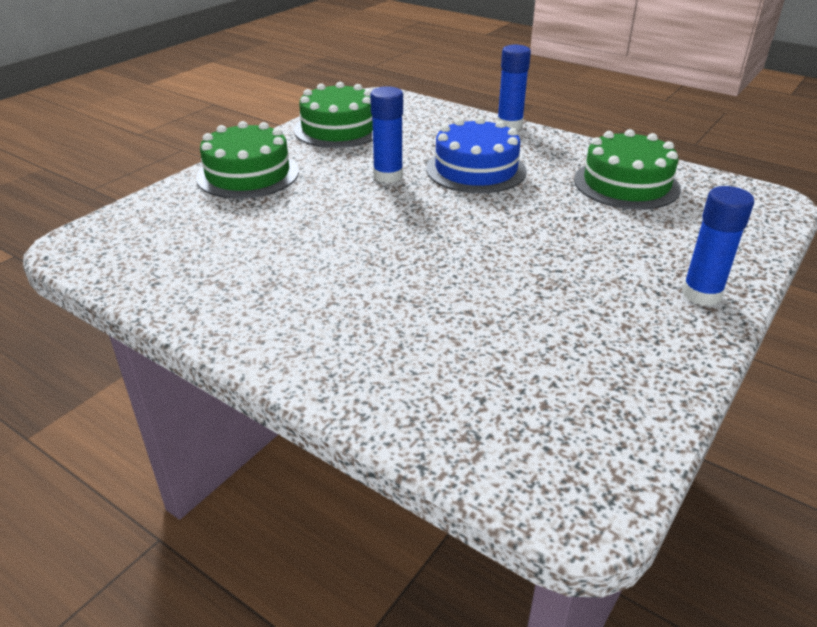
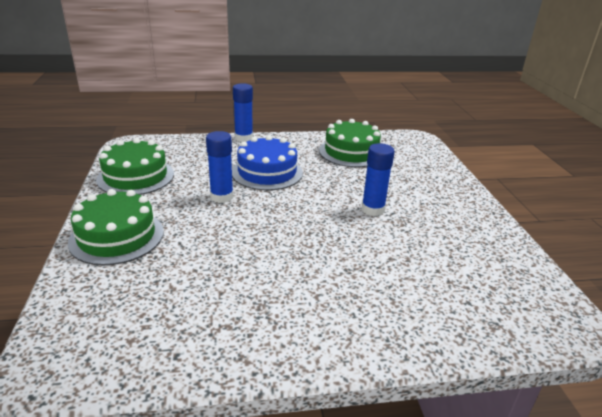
camera: 45 degrees left, 5 degrees down
blue glue stick [682,186,754,306] -> blue glue stick moved to [362,143,395,216]

